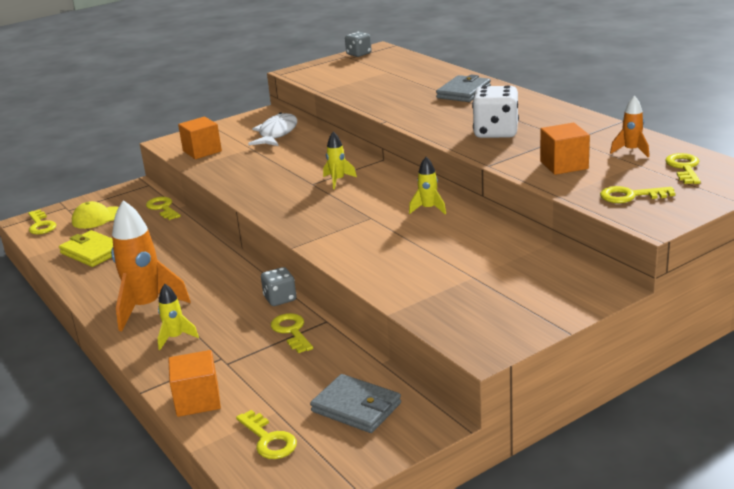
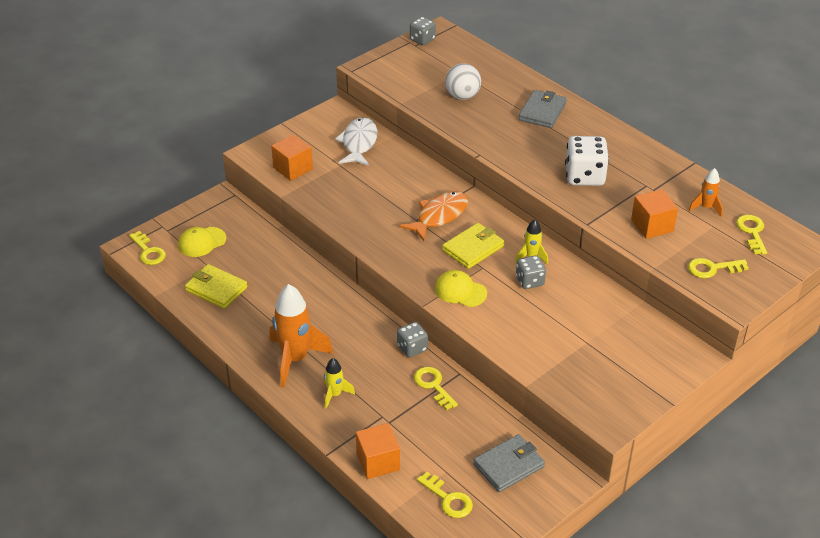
camera: 10 degrees left, 15 degrees up
yellow key [146,197,181,220] -> none
grey wallet [310,374,401,433] -> grey wallet turned 60 degrees counterclockwise [473,434,545,492]
yellow rocket [323,132,357,189] -> orange fish [400,191,468,241]
none -> yellow cap [435,270,487,307]
none -> yellow wallet [442,223,504,269]
none -> white ball [445,64,481,100]
none -> grey dice [516,255,546,289]

